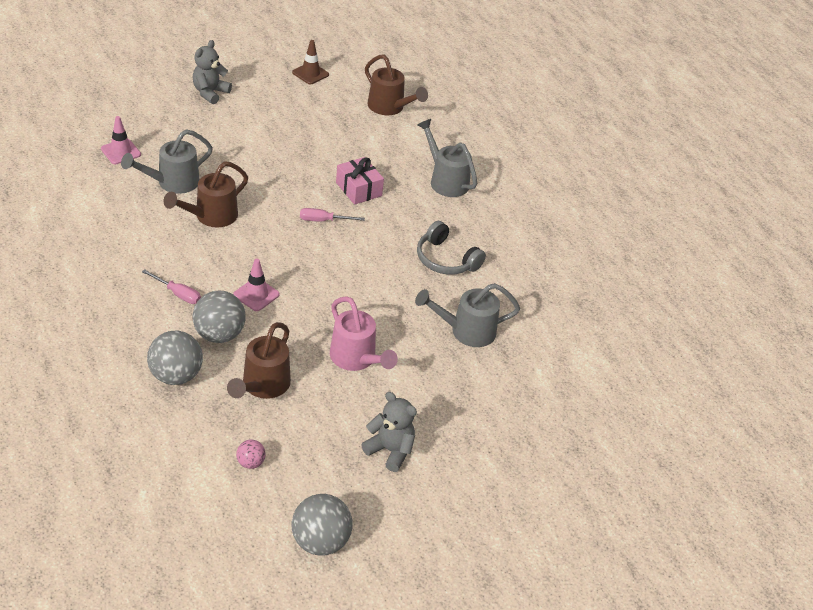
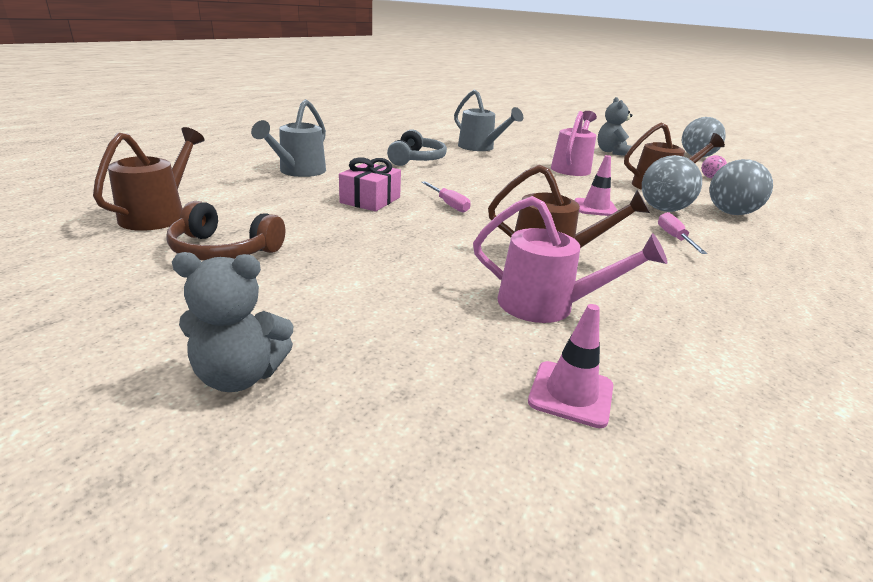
camera: 120 degrees left, 15 degrees down
grey watering can [121,129,213,194] -> pink watering can [473,196,667,323]
brown traffic cone [292,40,329,84] -> none
none -> brown headphones [166,201,285,261]

